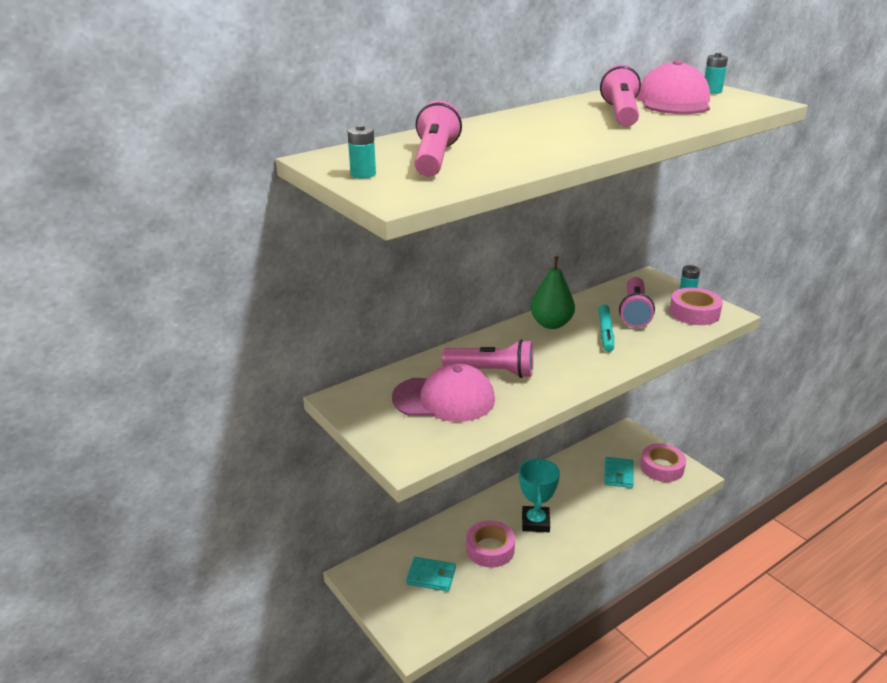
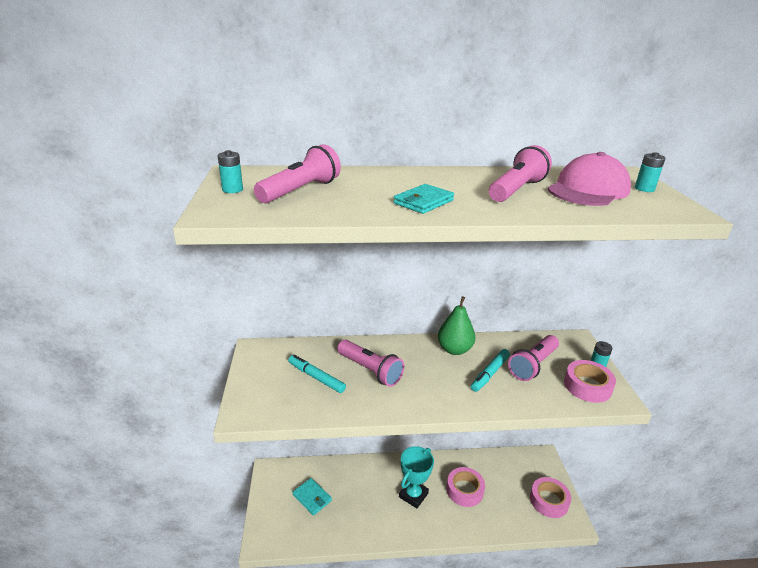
camera: 30 degrees right, 0 degrees up
pink cap [392,363,495,422] -> turquoise marker [288,355,346,393]
pink tape [466,521,515,568] -> pink tape moved to [446,467,485,507]
turquoise wallet [604,457,634,488] -> turquoise wallet moved to [393,184,454,214]

